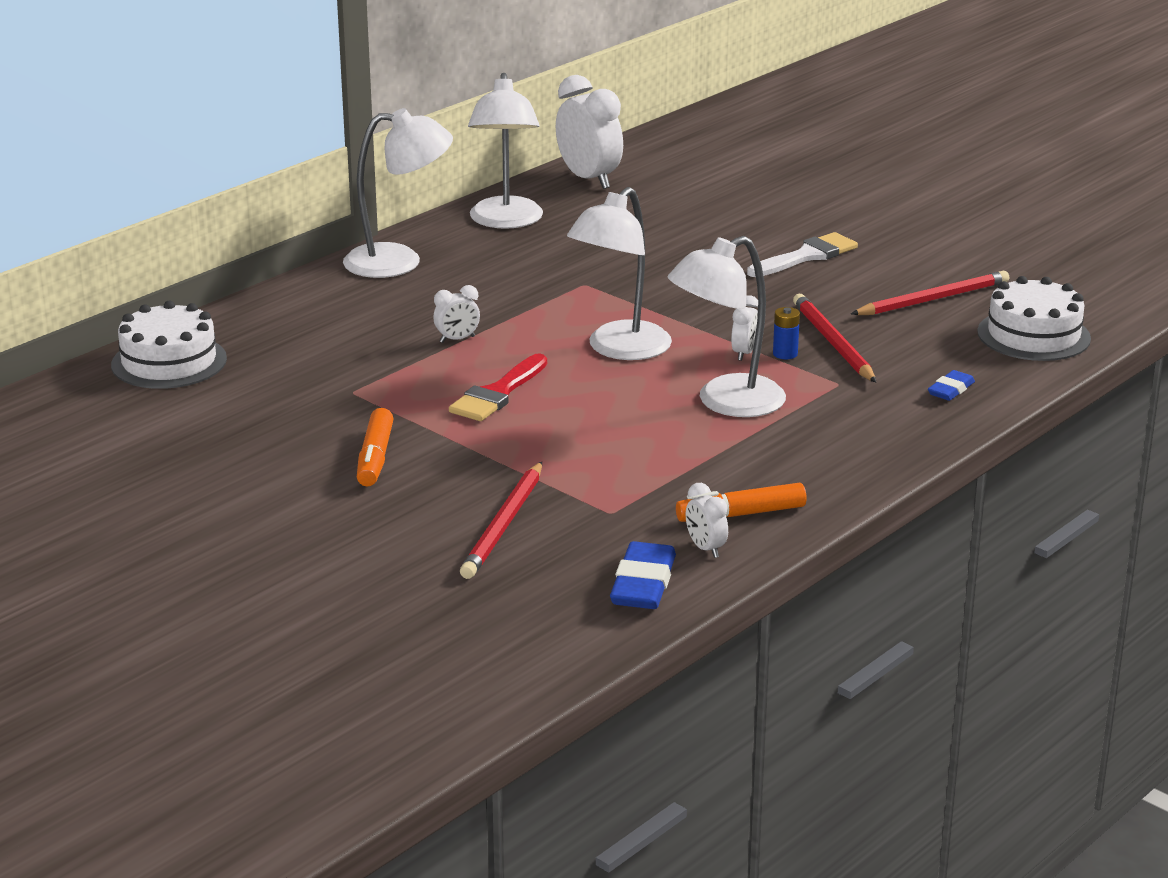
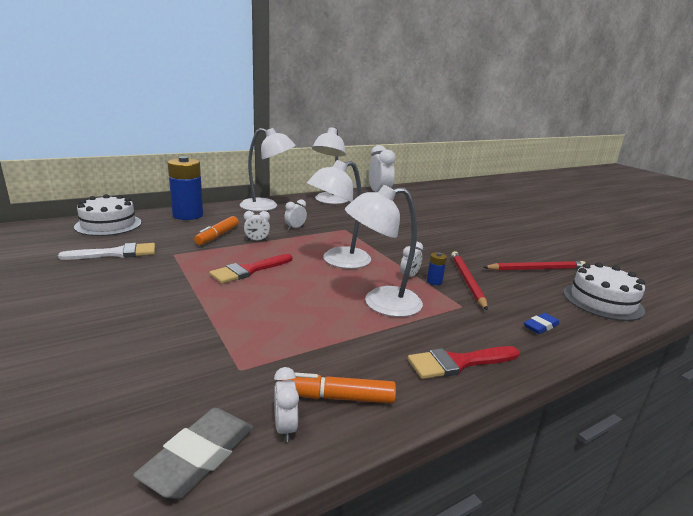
camera: 15 degrees right, 5 degrees down
orange marker [357,408,394,486] -> orange marker moved to [194,216,239,245]
red pencil [460,462,542,579] -> none
blue eraser [610,541,676,609] -> grey eraser [133,408,254,499]
white brush [747,232,858,277] -> white brush moved to [58,243,155,260]
none -> blue battery [168,156,203,220]
none -> white clock [284,199,307,230]
none -> red brush [408,346,519,379]

